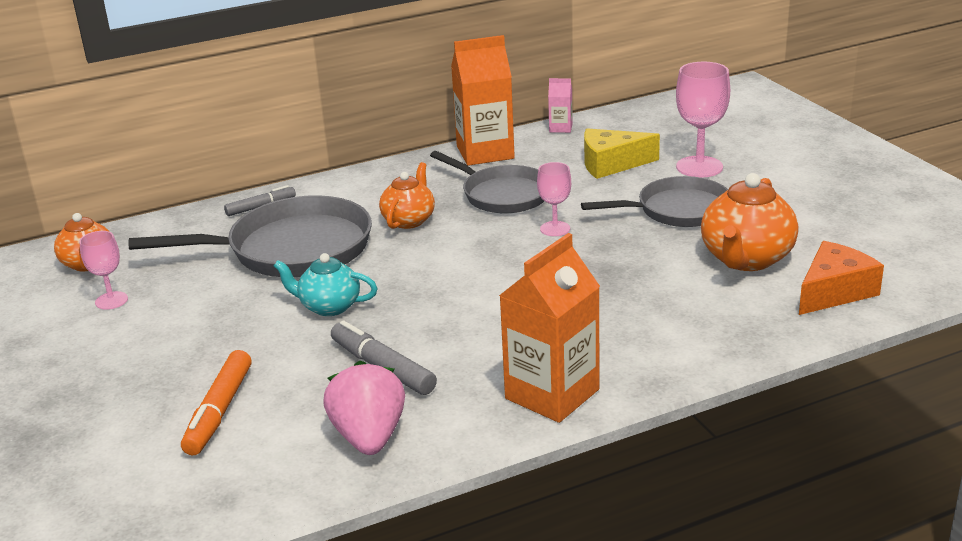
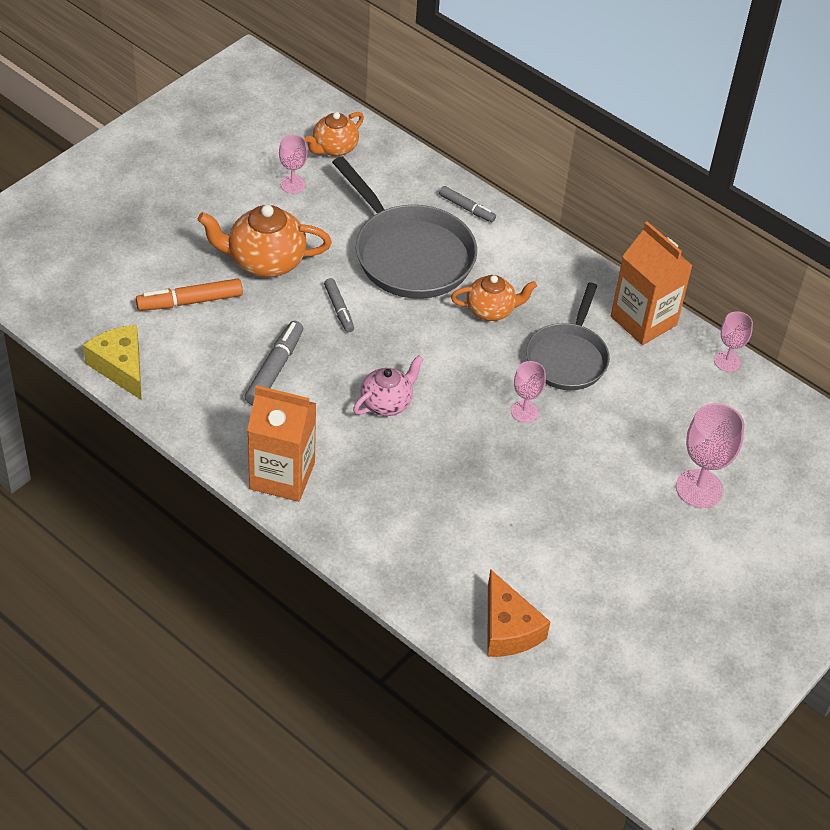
camera: 60 degrees right, 20 degrees up
turquoise teapot [274,253,378,316] -> grey marker [324,278,354,332]
pink strawberry [323,361,405,455] -> none
pink carton [548,78,573,133] -> pink goblet [714,311,753,372]
grey pan [581,176,728,227] -> none
yellow cheese [584,128,660,179] -> yellow cheese moved to [83,325,142,400]
orange teapot [701,173,798,271] -> orange teapot moved to [197,205,332,277]
orange cheese [799,241,884,315] -> orange cheese turned 45 degrees clockwise [487,569,550,657]
none -> pink teapot [353,355,424,416]

